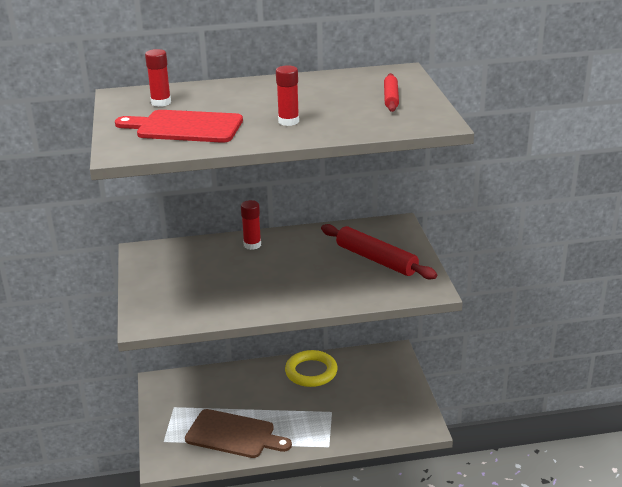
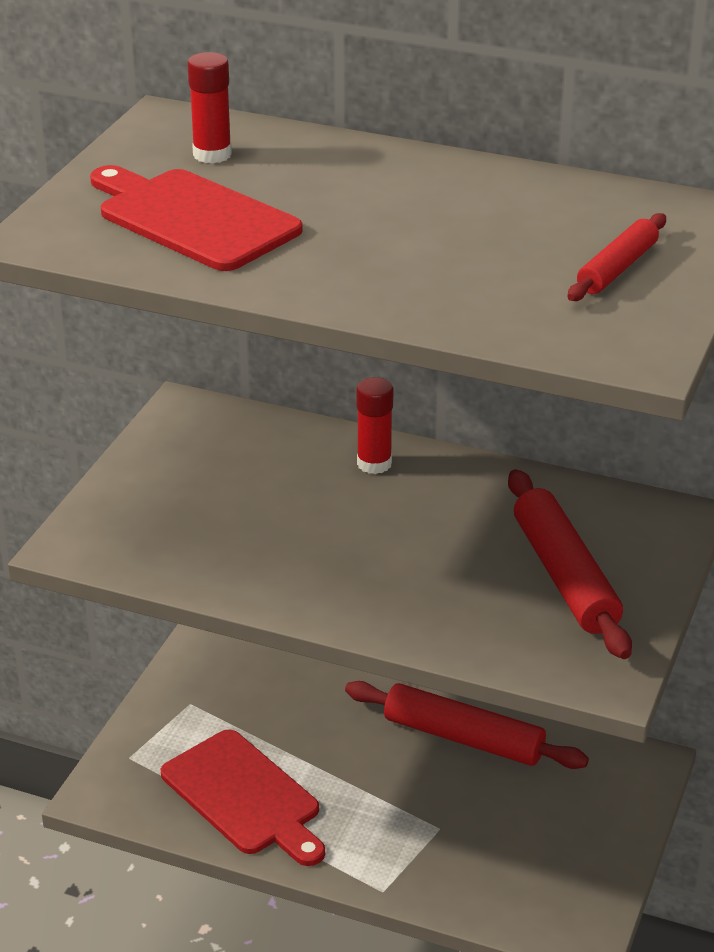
camera: 30 degrees right, 5 degrees up
brown cutting board [185,409,292,458] -> red cutting board [161,729,325,866]
red glue stick [276,65,299,126] -> none
yellow ring [285,350,338,387] -> red rolling pin [345,681,589,769]

